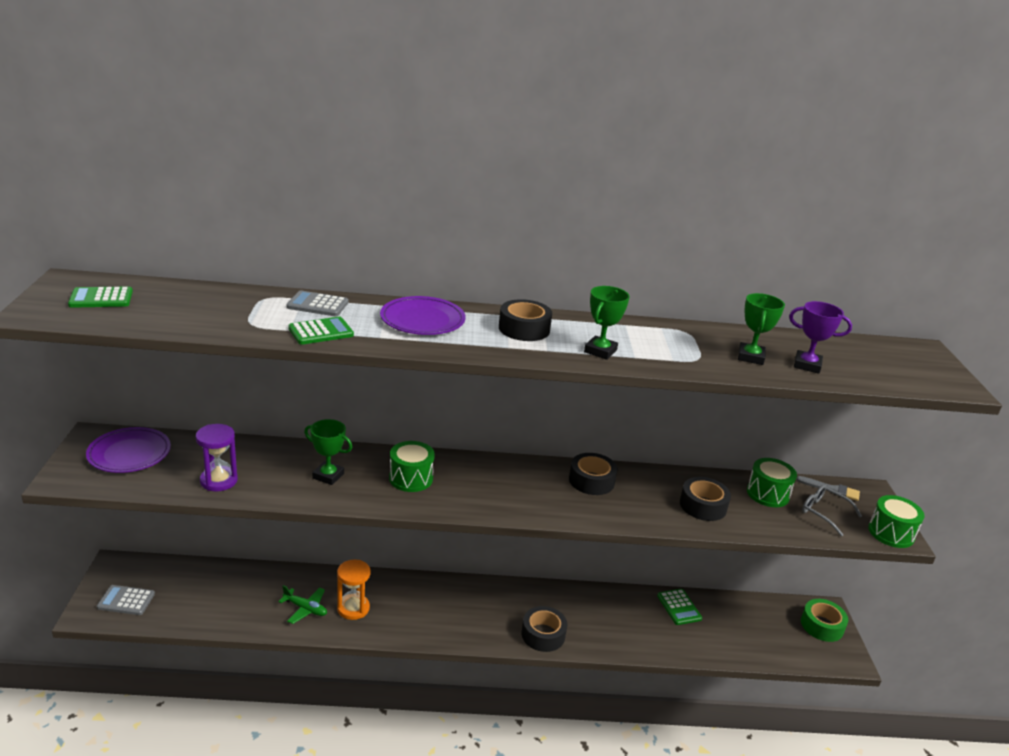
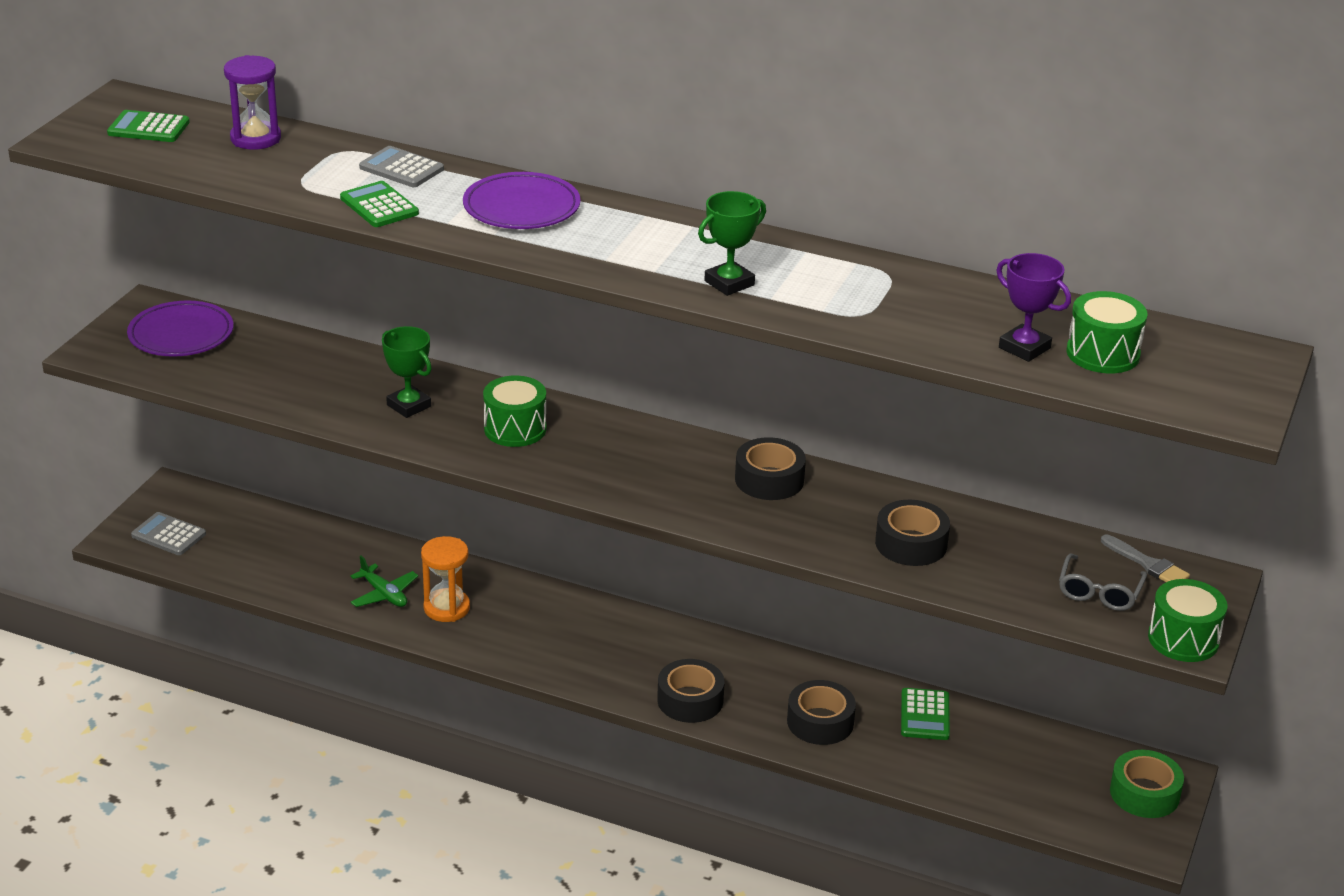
camera: 25 degrees right, 5 degrees up
purple hourglass [196,424,238,491] -> purple hourglass moved to [224,55,281,150]
green calculator [288,317,354,345] -> green calculator turned 120 degrees counterclockwise [340,181,419,227]
black tape [499,299,552,341] -> black tape moved to [787,680,856,745]
green trophy [738,293,785,365] -> none
green drum [747,458,797,507] -> green drum moved to [1067,291,1147,373]
grey glasses [802,485,862,536] -> grey glasses turned 135 degrees counterclockwise [1059,553,1147,611]

